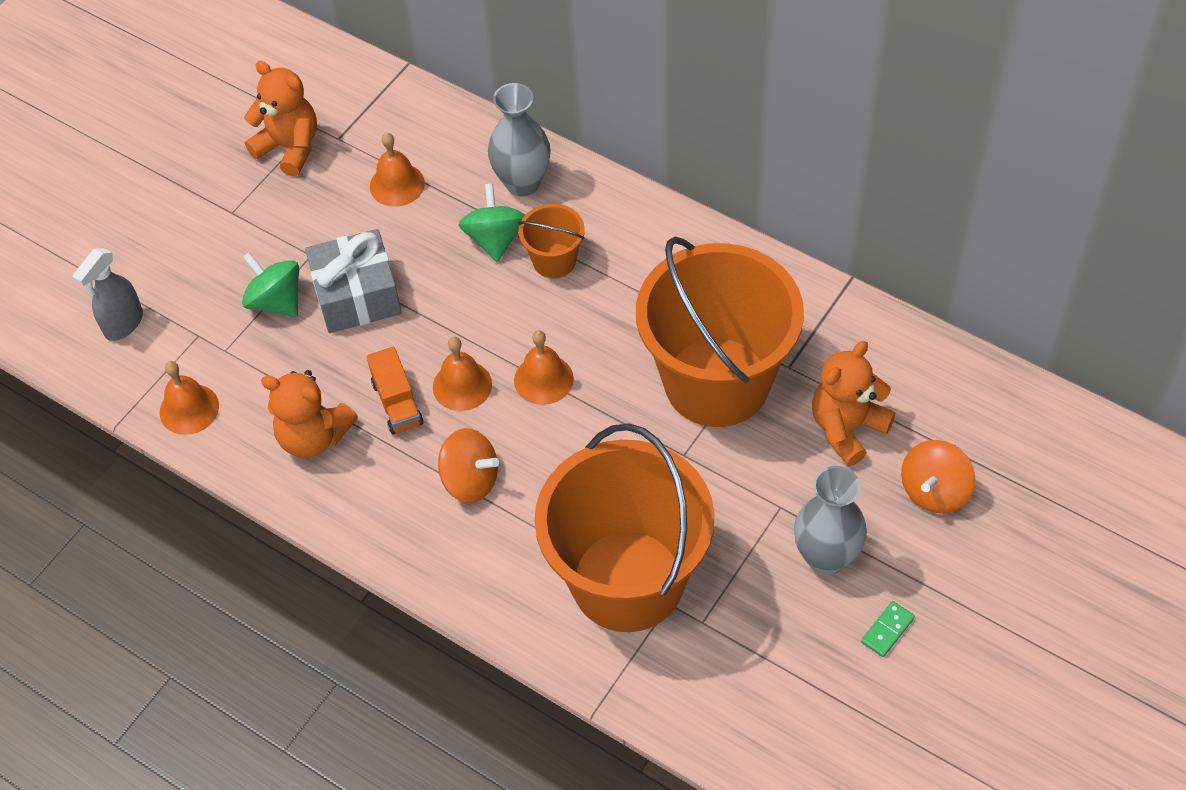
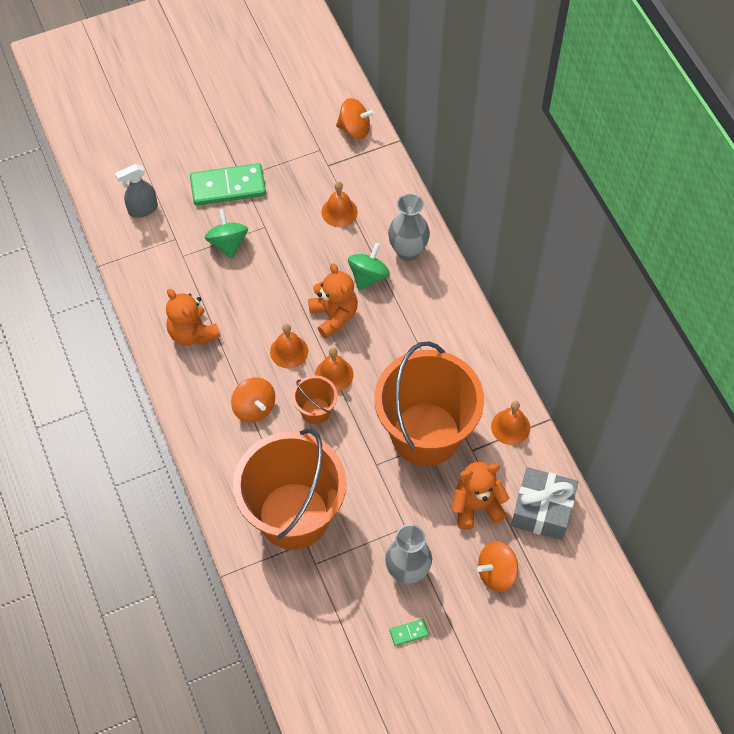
camera: 30 degrees right, 5 degrees up
orange bell [160,361,219,435] -> orange bell moved to [491,401,530,445]
orange teddy bear [244,61,317,176] -> orange teddy bear moved to [308,263,358,339]
grey gift [305,229,402,333] -> grey gift moved to [511,467,578,540]
orange truck [367,347,424,434] -> none
orange bucket [518,204,585,278] -> orange bucket moved to [292,375,337,424]
none -> green domino [190,163,266,206]
none -> orange spinning top [336,98,375,139]

